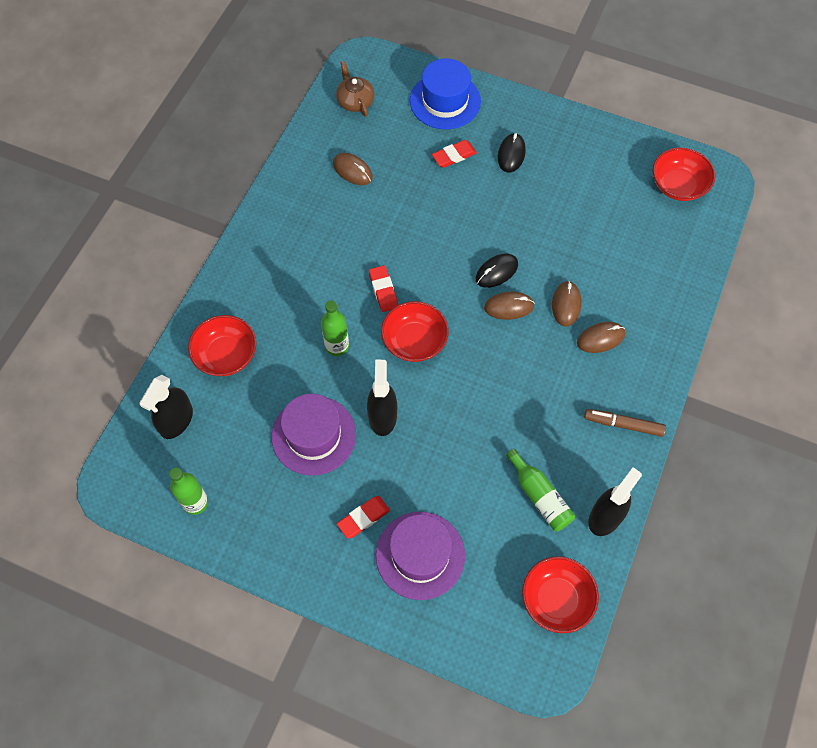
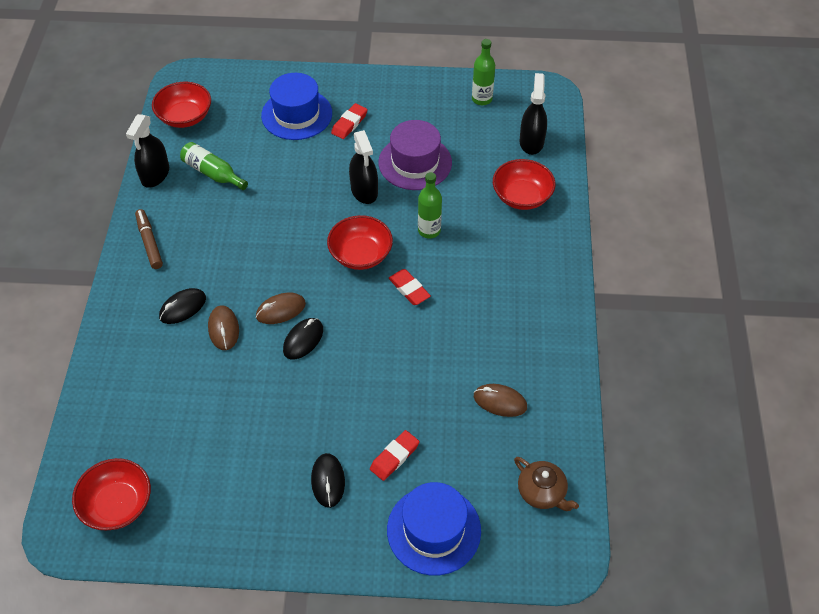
camera: 160 degrees right, 10 degrees down
purple hat [376,512,465,600] -> blue hat [261,73,332,140]
brown mouse [577,322,625,353] -> black mouse [159,288,206,324]
brown marker [584,409,666,437] -> brown marker turned 105 degrees counterclockwise [135,209,163,269]

